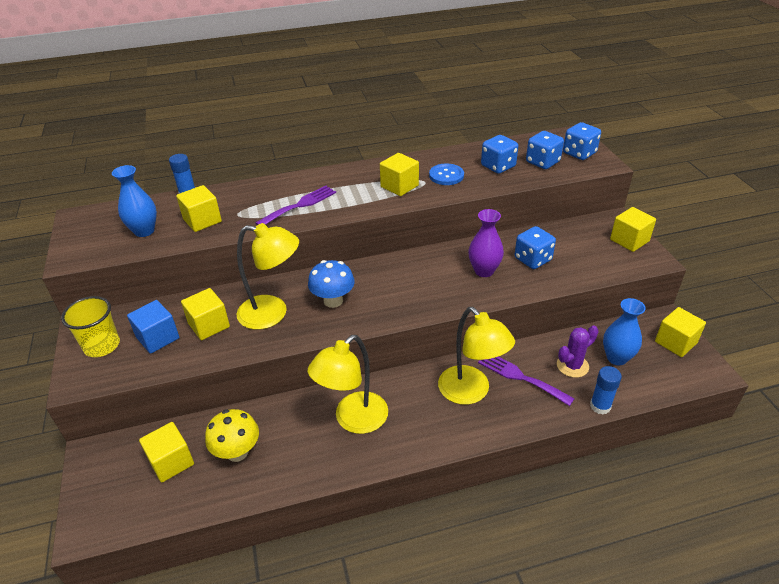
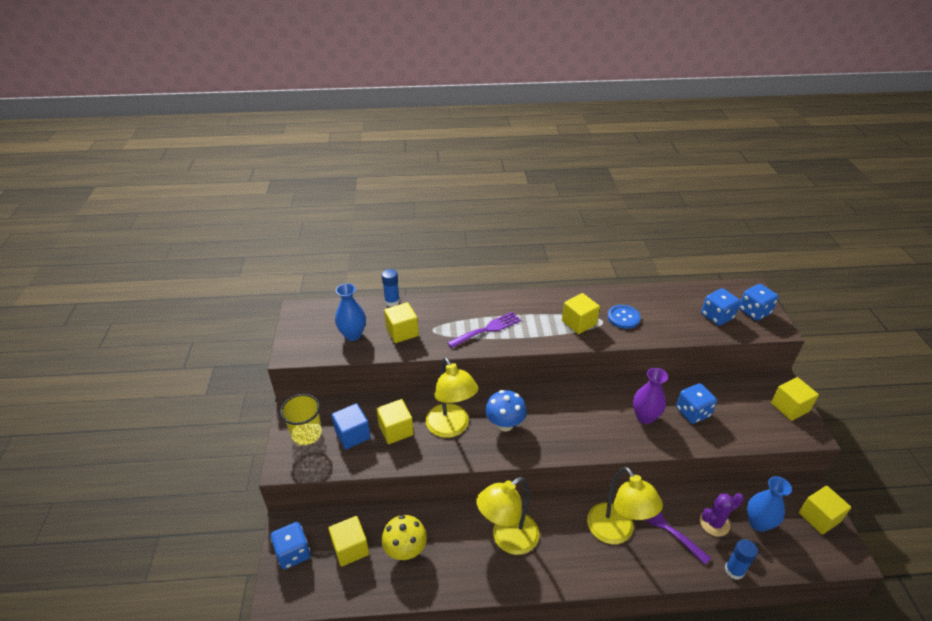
camera: 10 degrees right, 0 degrees up
yellow lamp [237,223,299,330] -> yellow lamp turned 45 degrees clockwise [426,357,478,438]
blue dice [481,135,518,174] -> blue dice moved to [271,522,311,569]

